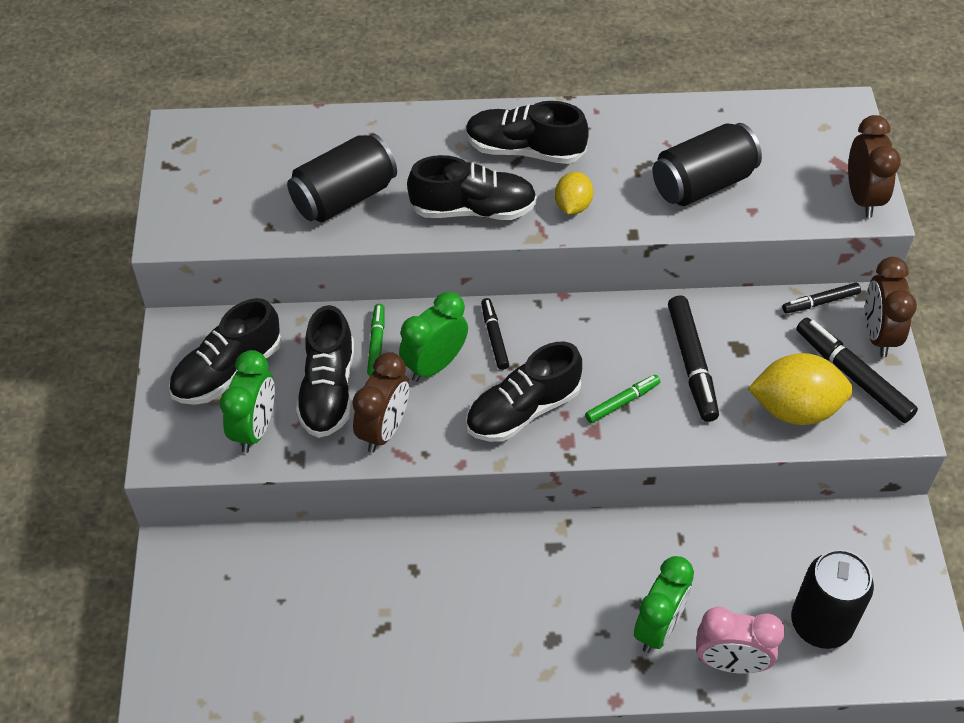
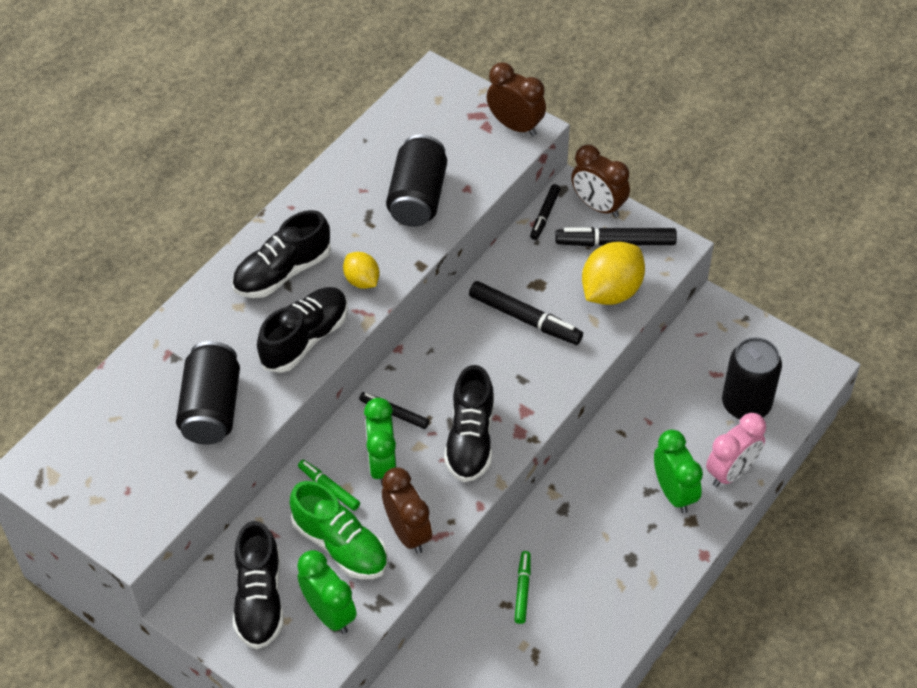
camera: 50 degrees left, 0 degrees up
black shoe [296,305,354,438] -> green shoe [290,481,388,579]
green marker [585,375,660,423] -> green marker moved to [514,551,531,624]

